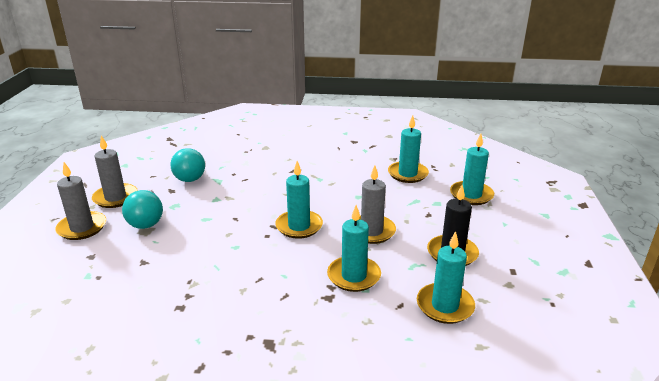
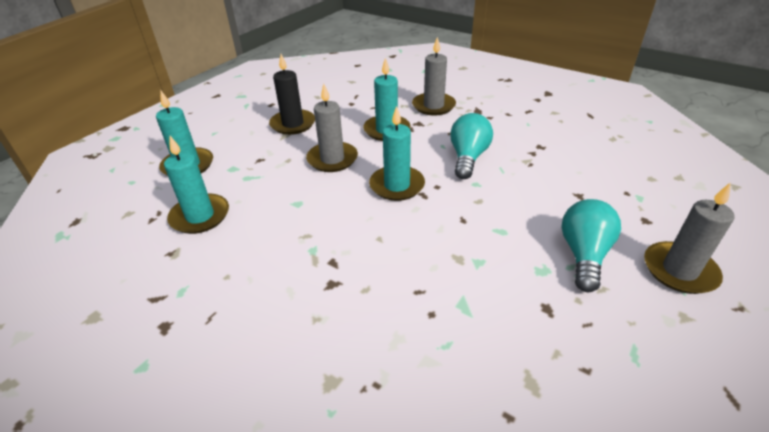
camera: 150 degrees left, 10 degrees up
grey candle [92,135,138,208] -> grey candle moved to [412,37,456,116]
turquoise light bulb [171,148,205,182] -> turquoise light bulb moved to [450,113,493,179]
turquoise candle [417,231,475,324] -> none

